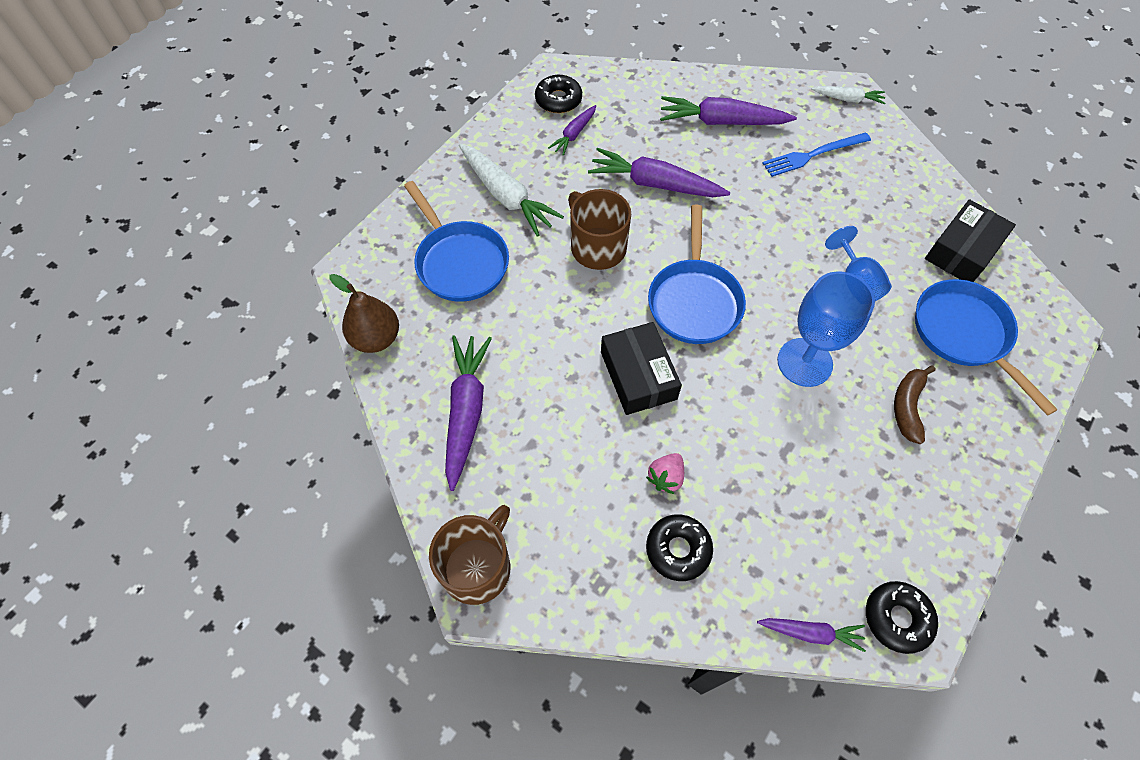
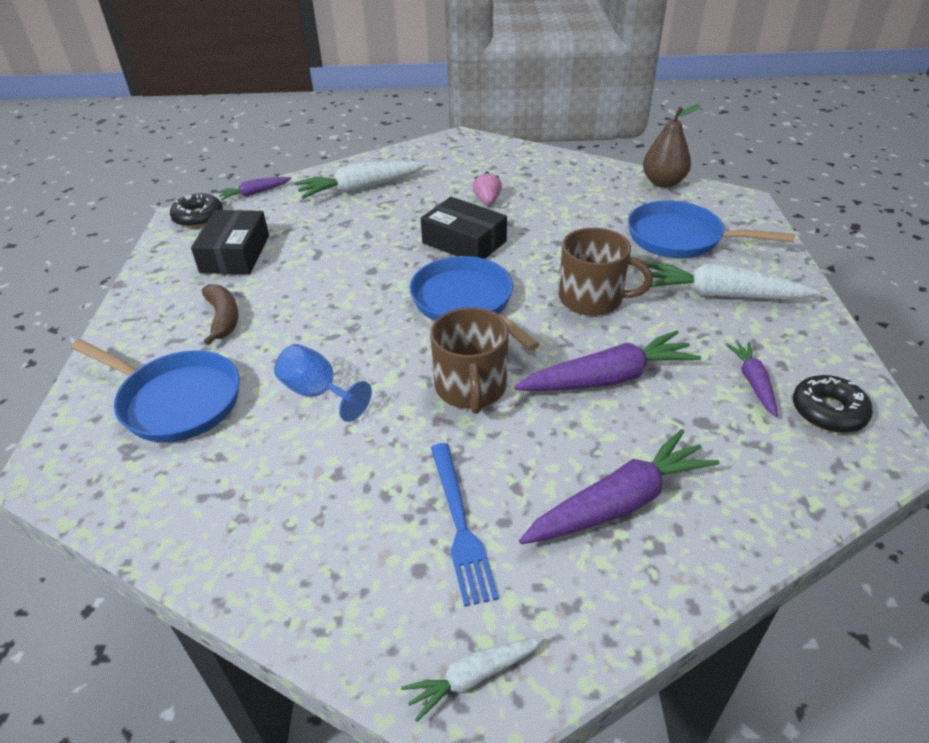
camera: 145 degrees right, 20 degrees down
brown mug [429,505,510,605] -> brown mug moved to [430,307,509,414]
purple carrot [445,335,492,491] -> none
pink strawberry [646,453,684,494] -> pink strawberry moved to [473,171,502,205]
black donut [646,514,713,581] -> white carrot [294,161,428,199]
blue fork [762,132,871,177] -> blue fork turned 135 degrees clockwise [431,443,499,607]
blue goblet [777,271,875,387] -> none
black box [925,199,1016,282] -> black box moved to [191,210,269,274]

